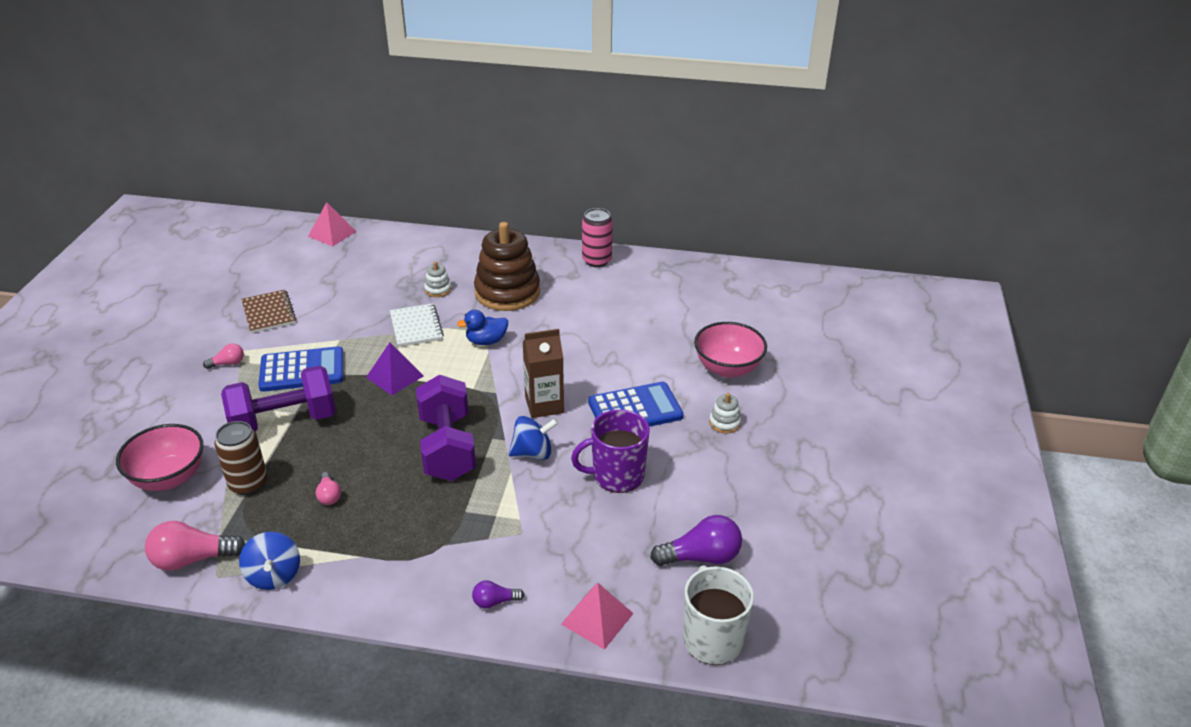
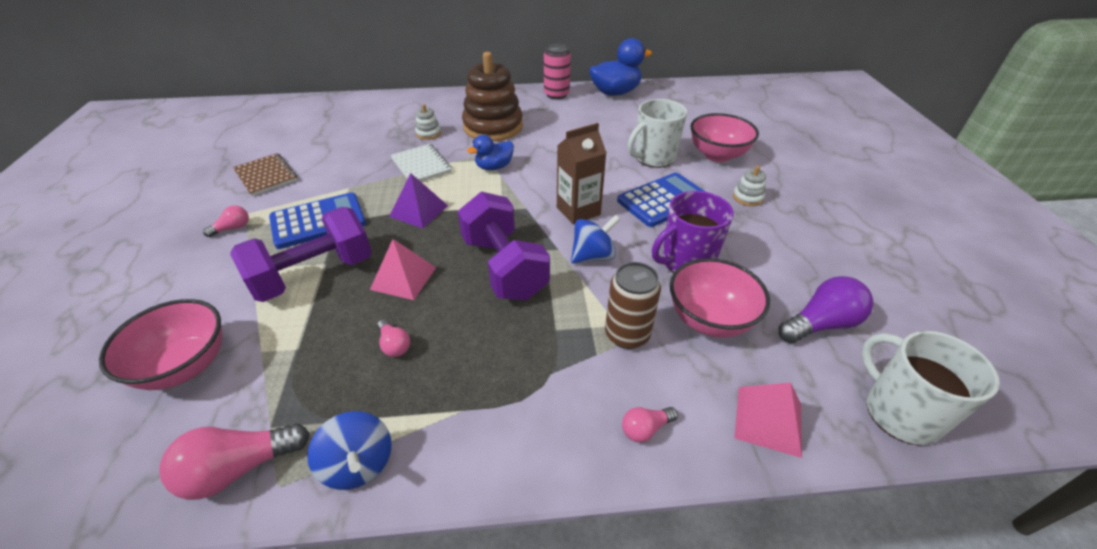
camera: 15 degrees left, 5 degrees up
brown can [215,421,267,495] -> brown can moved to [605,262,661,349]
pink pyramid [308,202,356,246] -> pink pyramid moved to [370,239,436,300]
purple light bulb [472,580,524,609] -> pink light bulb [622,407,678,443]
none -> blue duck [589,38,652,96]
none -> white mug [628,99,687,168]
none -> pink bowl [670,258,770,338]

